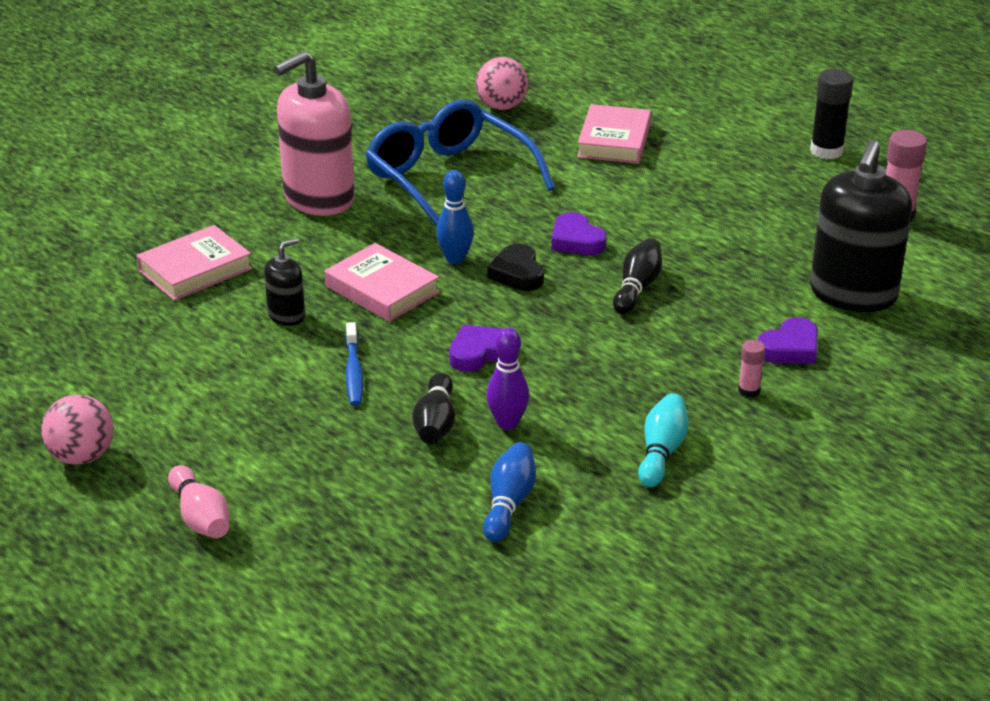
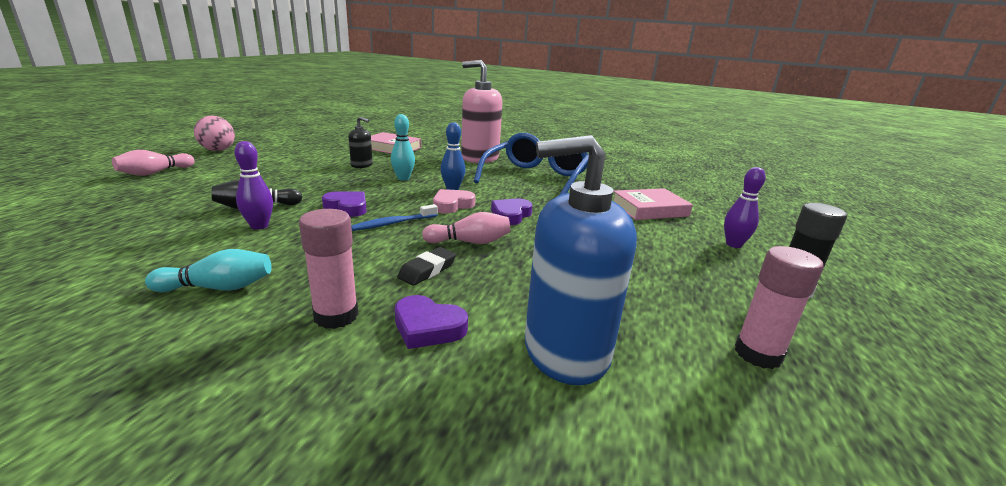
camera: 60 degrees right, 10 degrees down
pink book [325,243,440,322] -> turquoise bowling pin [391,114,415,181]
blue toothbrush [345,322,363,406] -> blue toothbrush moved to [351,204,438,231]
pink ball [476,57,528,110] -> none
blue bowling pin [483,442,536,542] -> none
black heart [487,244,544,291] -> pink heart [433,189,476,213]
black bowling pin [613,238,662,314] -> pink bowling pin [422,212,510,244]
pink glue stick [738,340,765,398] -> pink glue stick [299,209,359,329], size x1.84
black soap dispenser [810,140,912,312] -> blue soap dispenser [525,135,637,385]
none -> black eraser [397,247,456,285]
none -> purple bowling pin [724,167,766,248]

